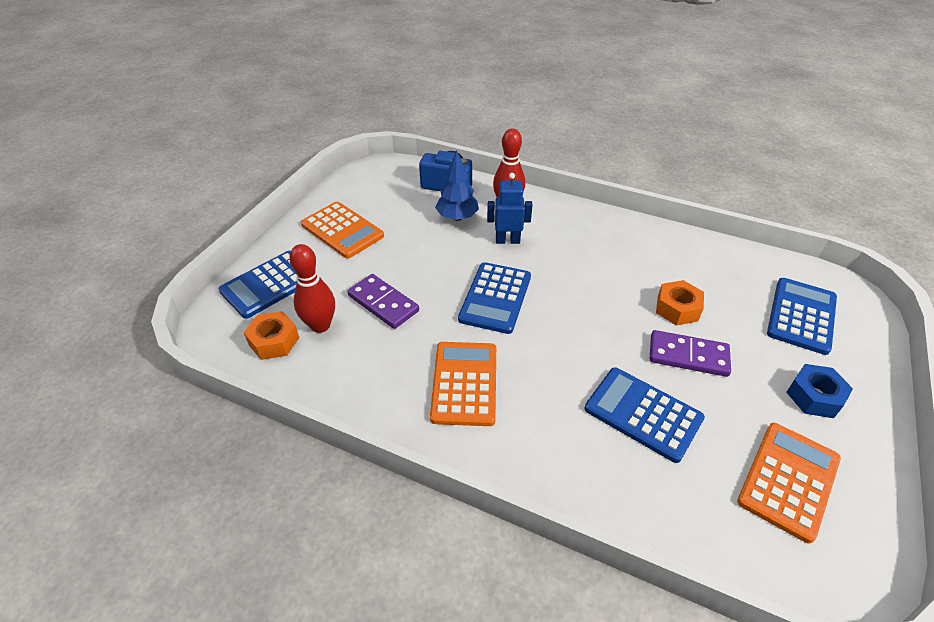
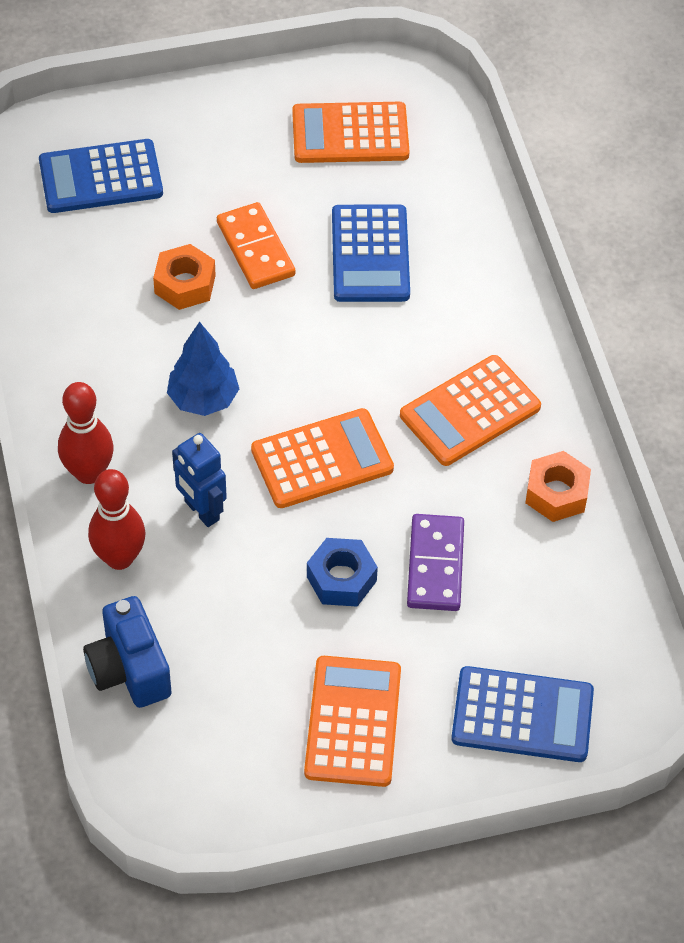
camera: 130 degrees left, 10 degrees up
orange nut [244,311,299,360] -> orange nut moved to [525,451,591,522]
red bowling pin [289,244,335,333] -> red bowling pin moved to [58,382,114,484]
blue tree [435,150,479,221] -> blue tree moved to [167,322,239,416]
blue calculator [458,262,531,334] -> orange calculator [251,408,394,508]
purple domino [650,330,731,377] -> orange domino [217,202,295,289]
blue nut [786,364,853,418] -> blue nut moved to [307,538,378,607]

